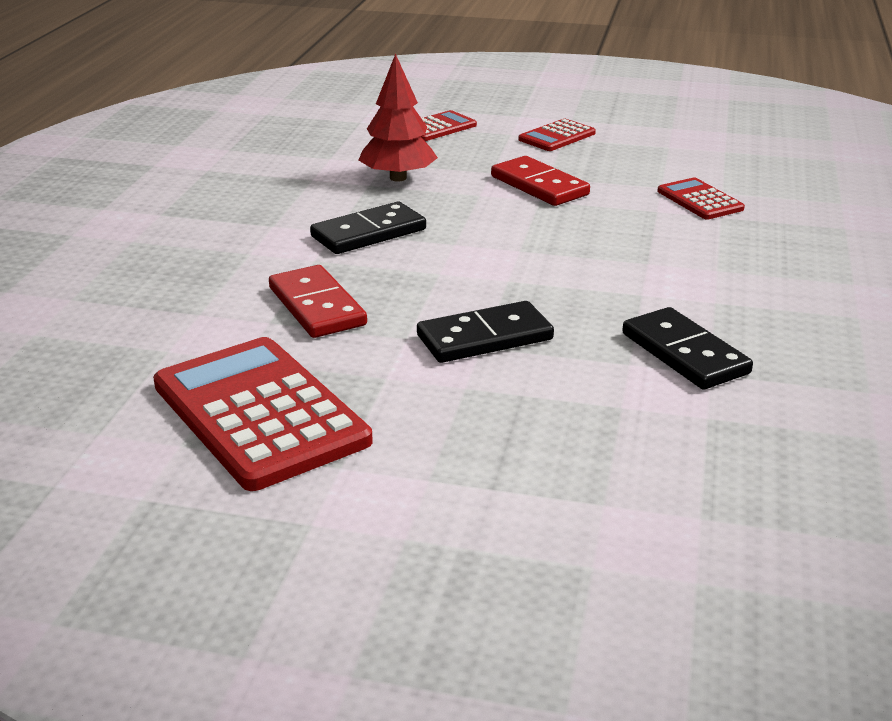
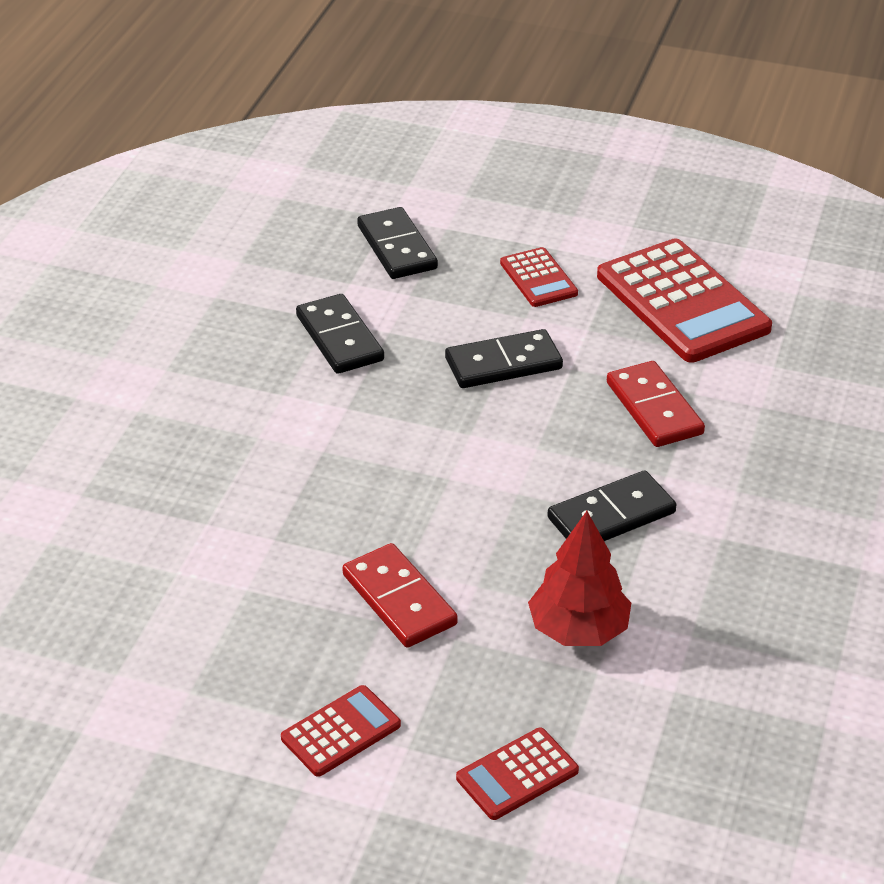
camera: 175 degrees left, 10 degrees up
red calculator [658,178,745,220] -> red calculator moved to [500,247,578,307]
none -> black domino [357,207,438,279]

